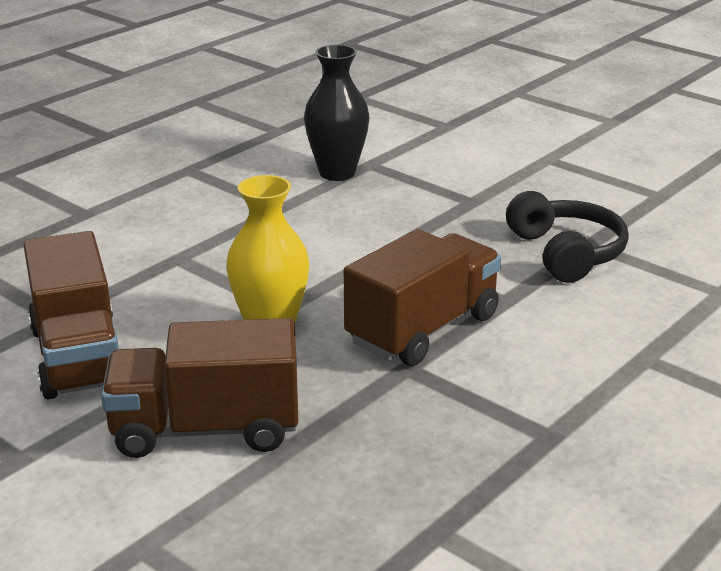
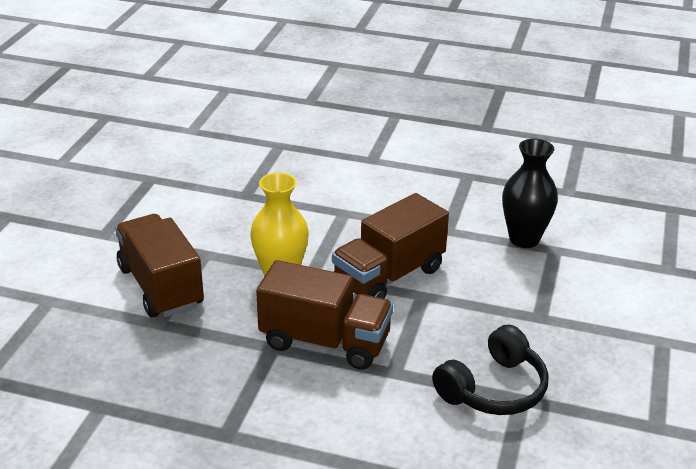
camera: 65 degrees right, 5 degrees up
brown truck [23,231,119,400] -> brown truck moved to [332,193,449,299]

